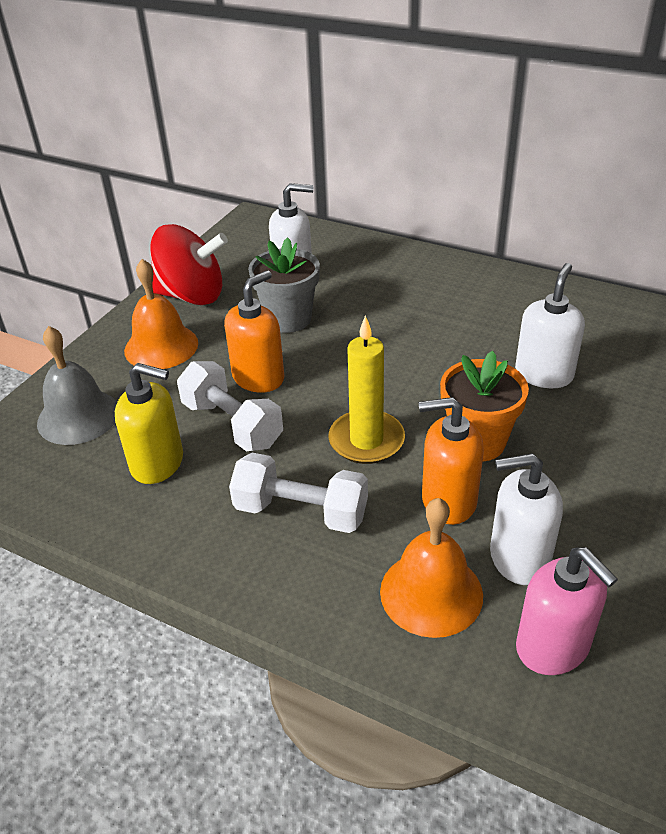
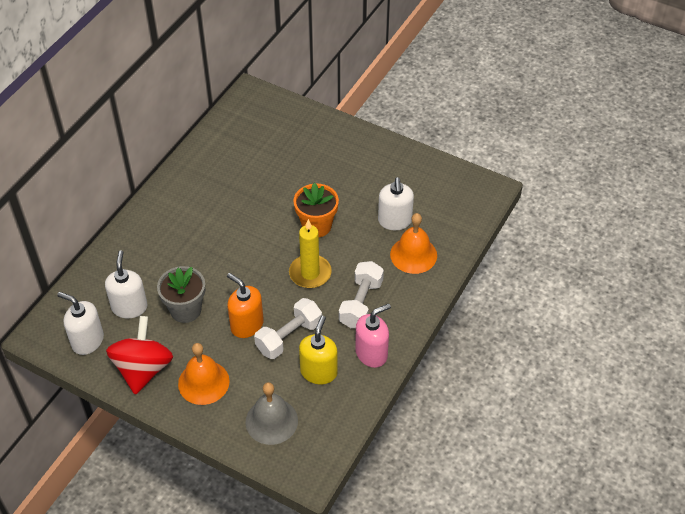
camera: 90 degrees left, 10 degrees up
orange soap dispenser [418,397,484,525] -> none
white soap dispenser [515,263,585,388] -> white soap dispenser moved to [57,292,104,355]
pink soap dispenser [516,547,618,675] -> pink soap dispenser moved to [355,303,391,368]

